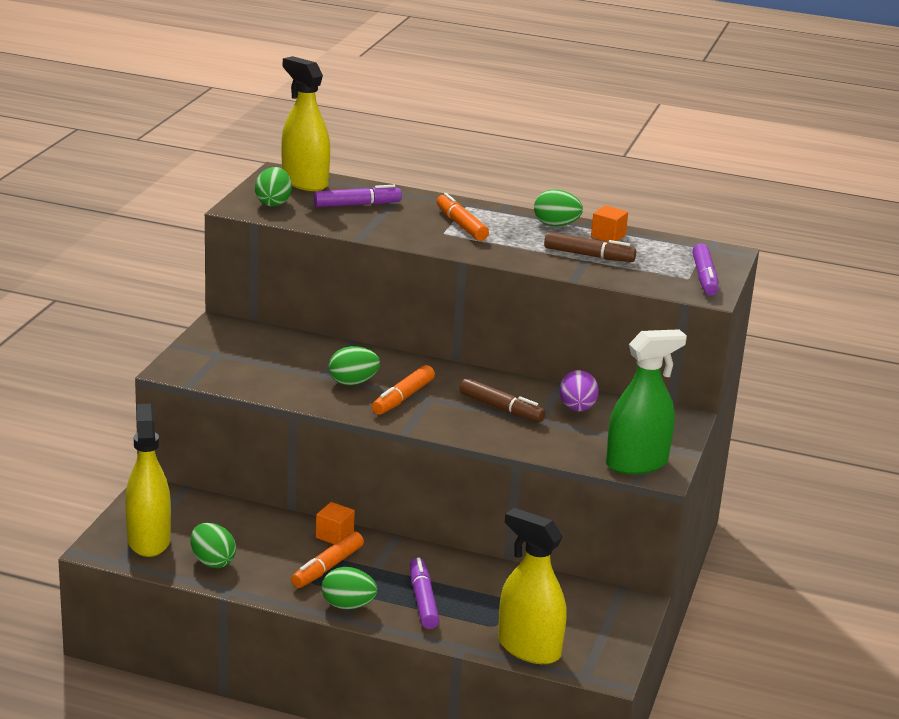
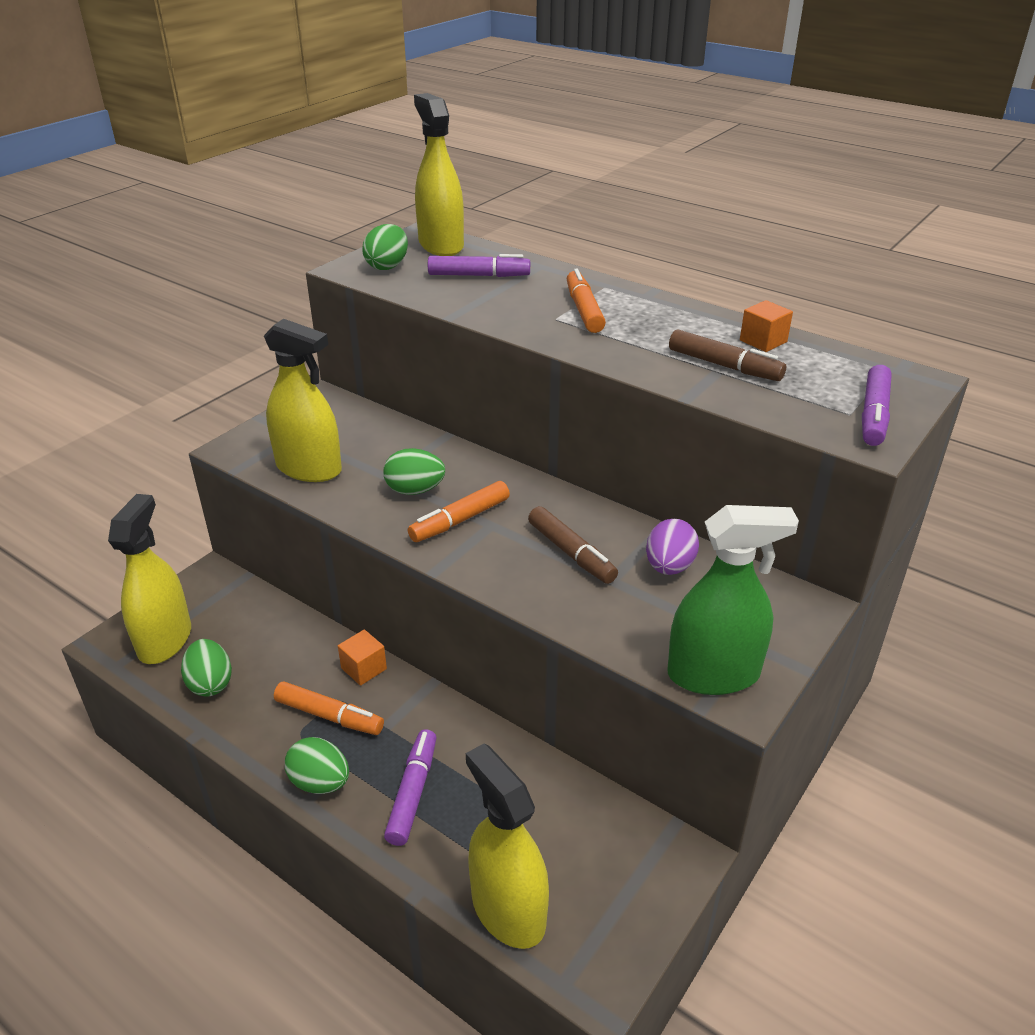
camera: 20 degrees right, 10 degrees up
orange marker [291,531,364,588] -> orange marker turned 120 degrees counterclockwise [274,681,384,735]
green egg [534,189,583,226] -> none
none -> yellow spray bottle [264,319,342,482]

